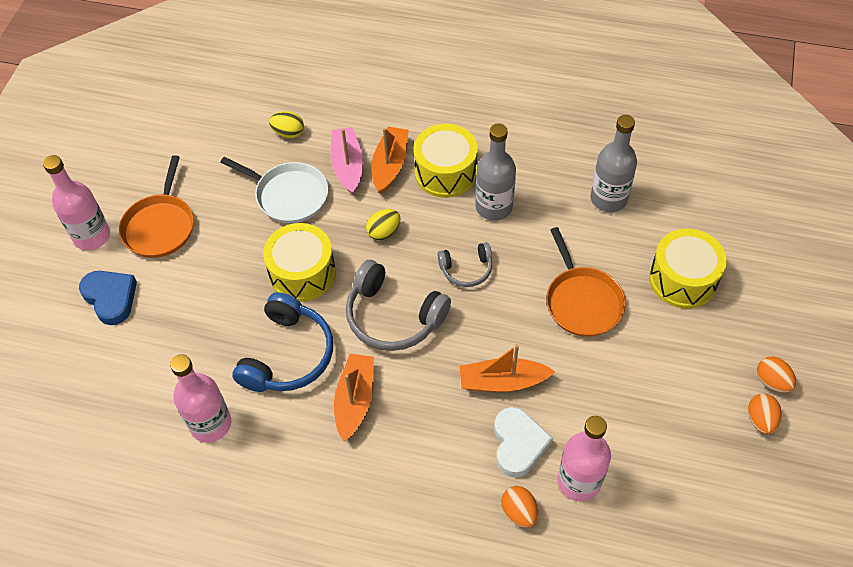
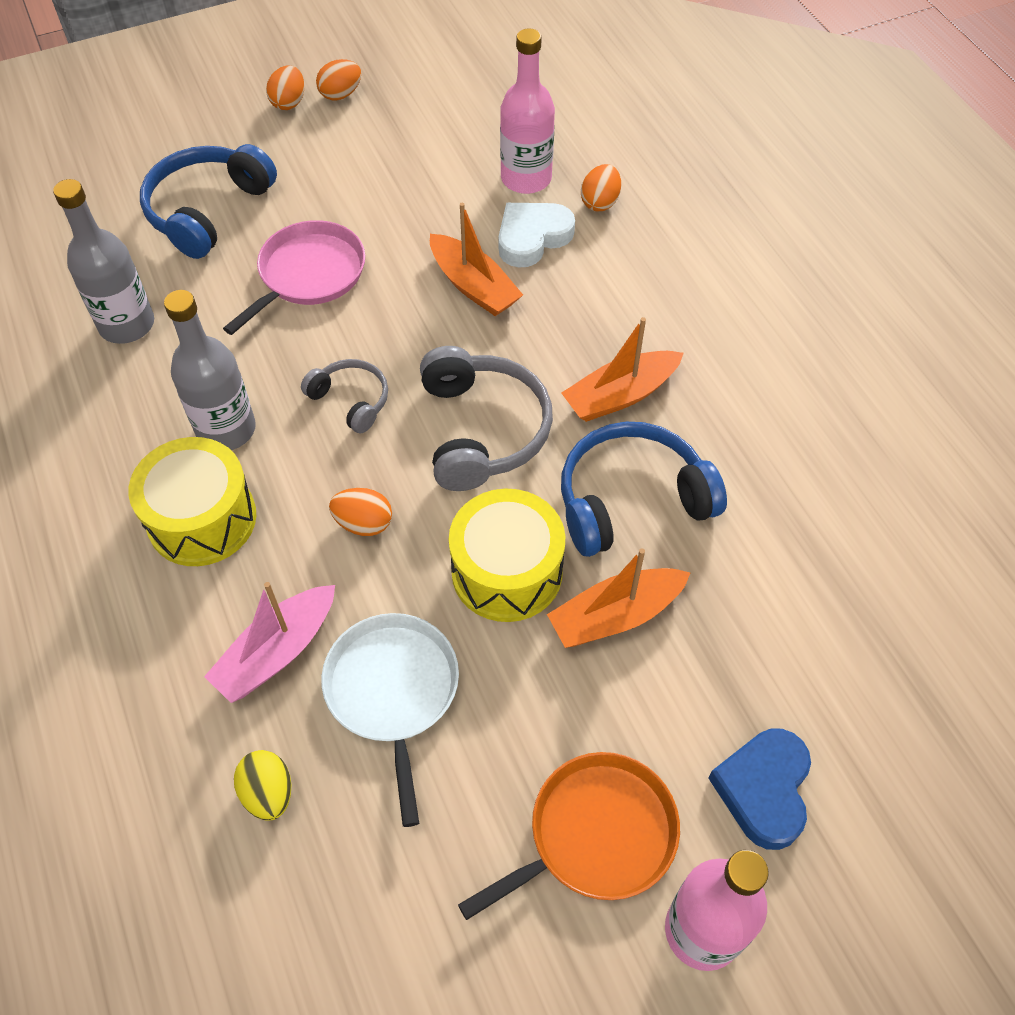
camera: 130 degrees left, 0 degrees up
pink bottle [170,354,231,443] -> none
yellow egg [366,209,400,241] -> orange egg [329,488,392,536]
orange boat [372,127,409,194] -> orange boat moved to [547,548,690,648]
orange pan [546,227,626,337] -> pink pan [223,220,366,335]
yellow drum [649,229,727,308] -> blue headphones [140,144,277,259]

